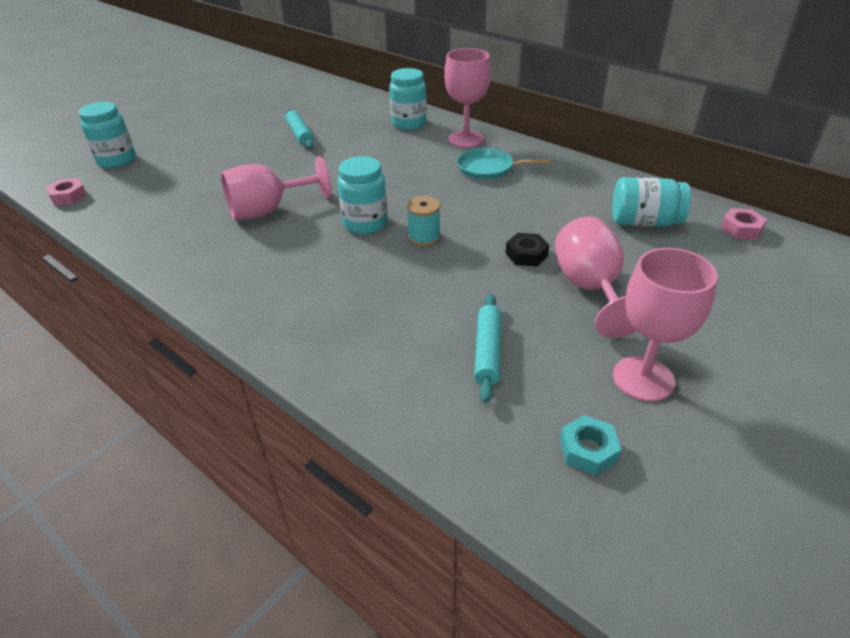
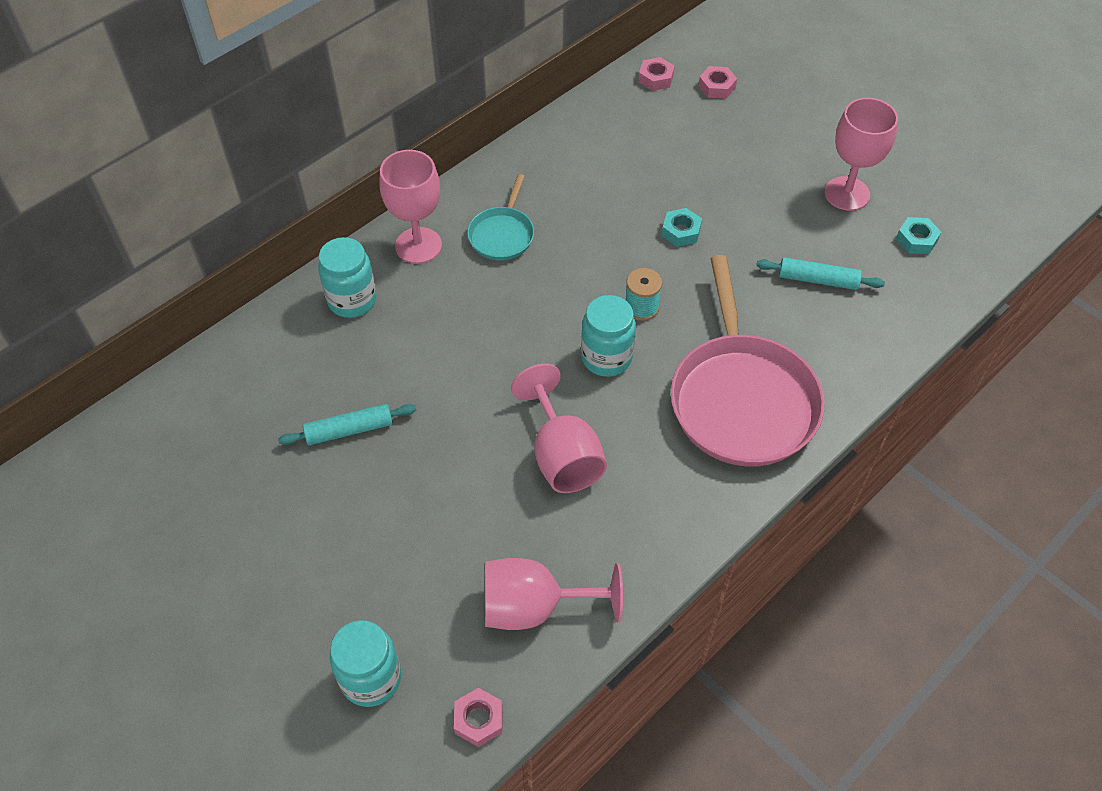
camera: 85 degrees left, 15 degrees up
black nut [506,233,549,266] -> turquoise nut [662,208,702,247]
pink goblet [555,217,636,338] -> pink goblet moved to [485,558,623,630]
turquoise jar [612,177,691,227] -> none
none -> pink pan [671,255,825,466]
none -> pink nut [698,66,737,99]

